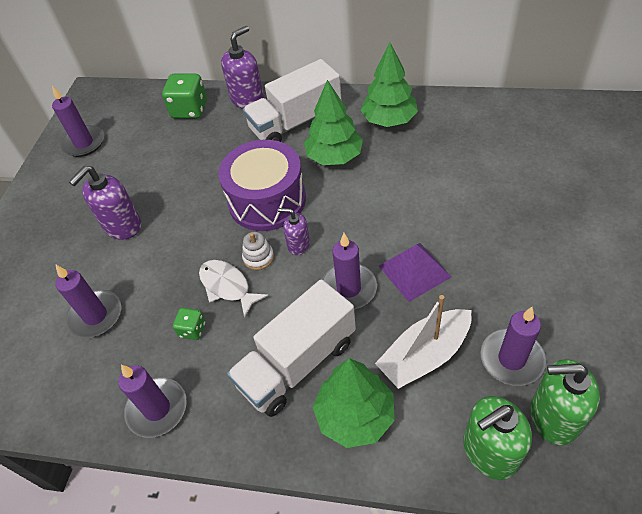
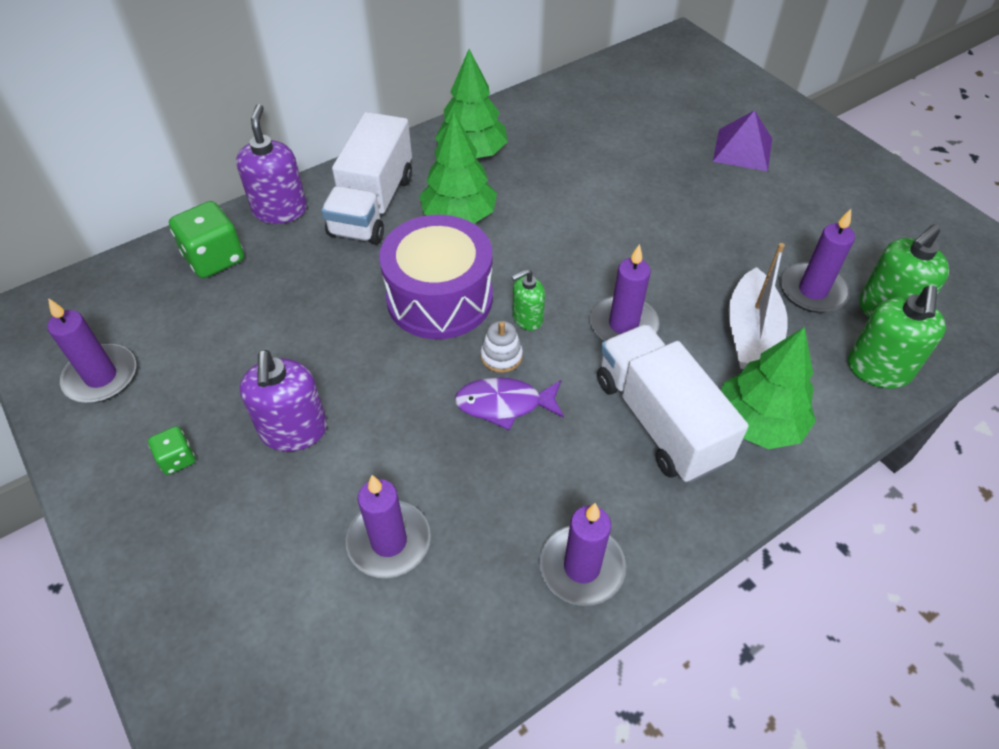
camera: 50 degrees left, 0 degrees up
green dice [173,308,206,340] -> green dice moved to [148,426,195,475]
white fish [199,260,268,318] -> purple fish [455,378,564,430]
white truck [227,279,356,417] -> white truck turned 150 degrees clockwise [597,324,748,483]
purple soap dispenser [278,208,310,255] -> green soap dispenser [512,269,545,331]
purple pyramid [379,243,451,302] -> purple pyramid moved to [713,110,772,171]

